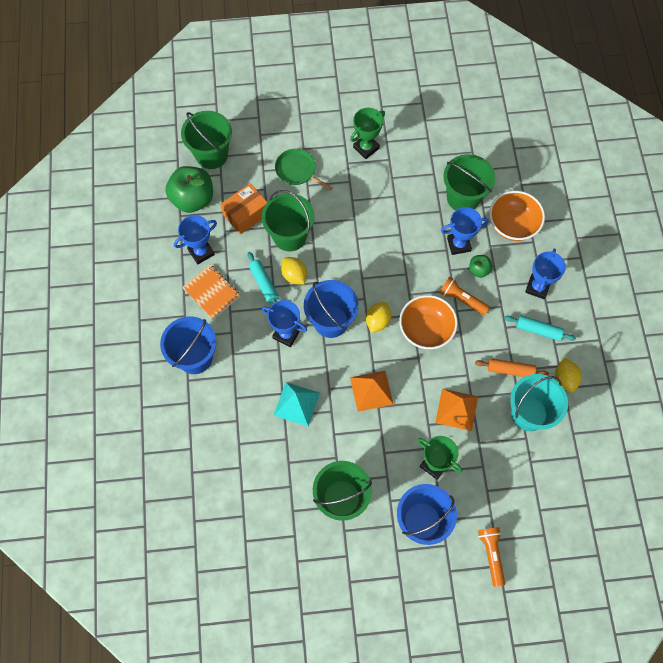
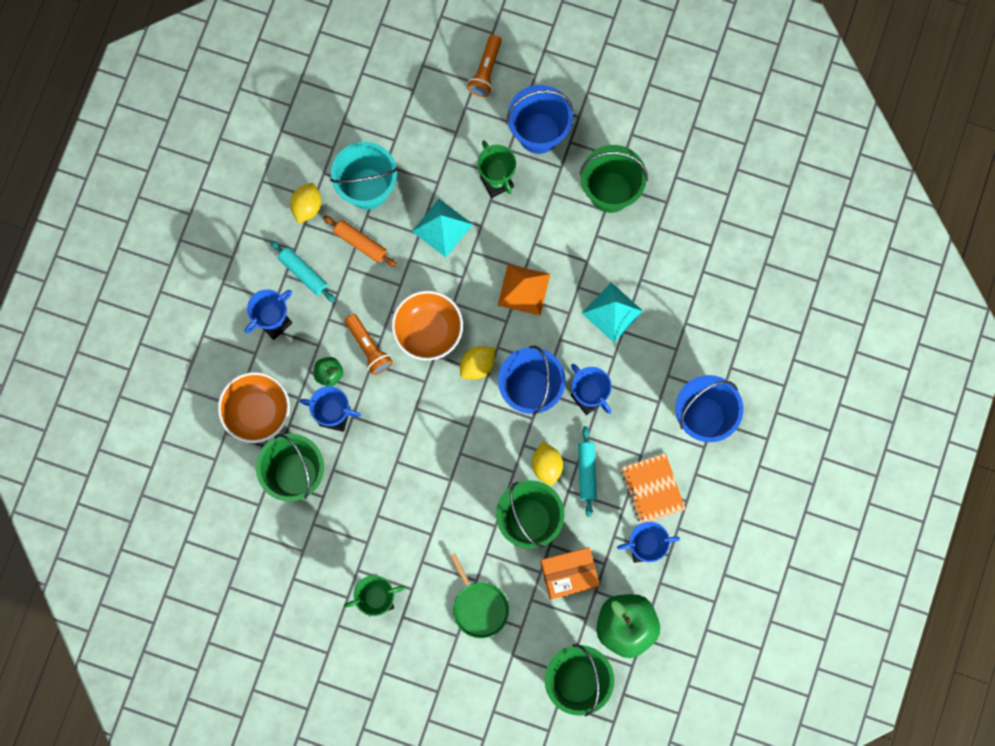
camera: 155 degrees left, 10 degrees up
orange pyramid [435,389,478,431] -> turquoise pyramid [412,199,473,257]

